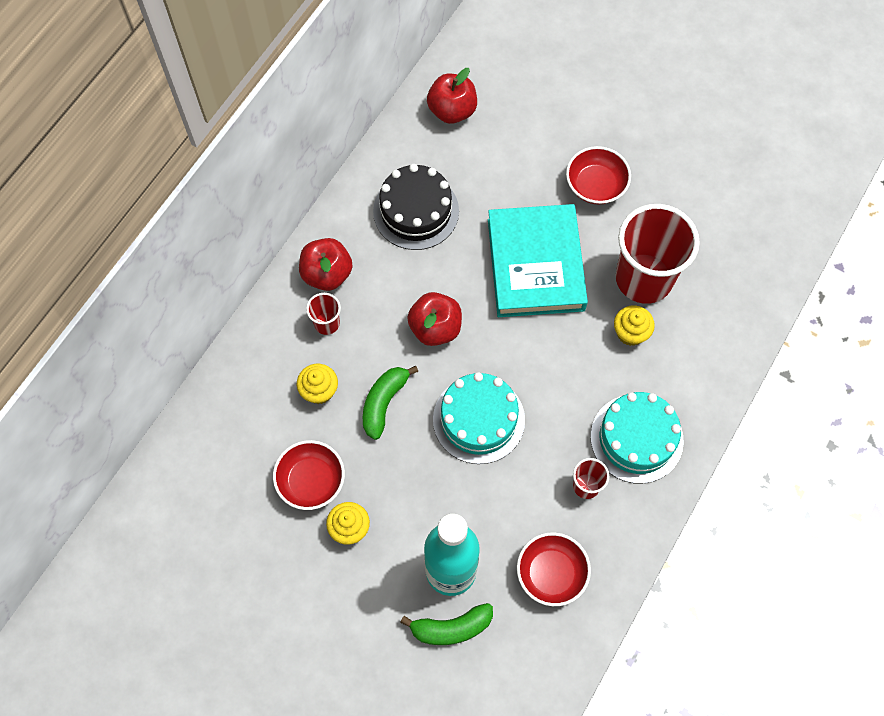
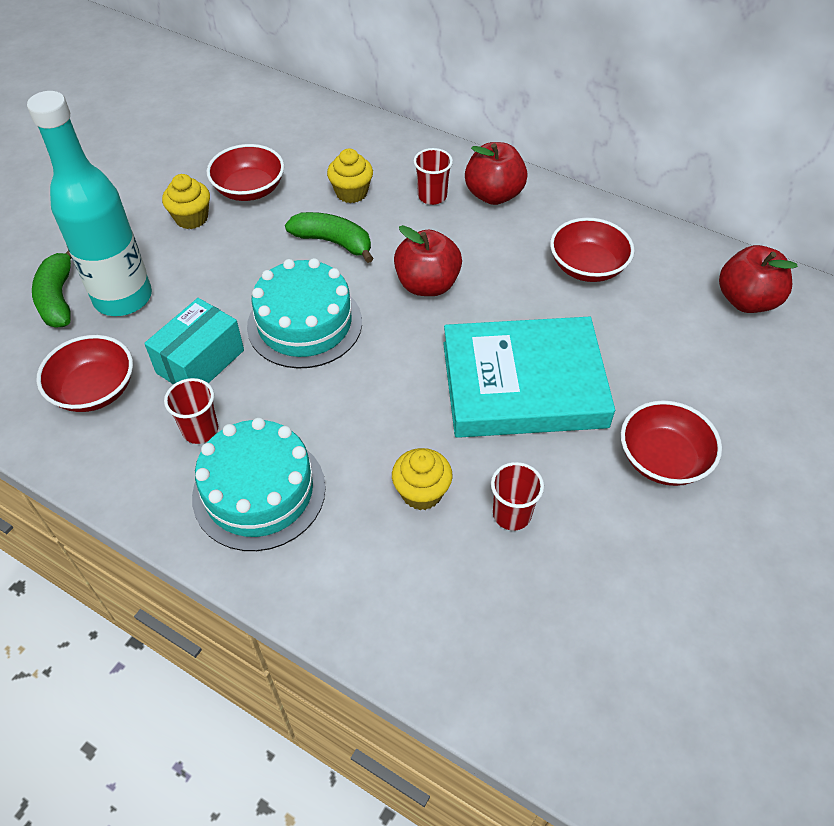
camera: 90 degrees right, 15 degrees down
black cake [373,164,459,250] -> red bowl [550,218,635,282]
red cup [616,204,700,304] -> red cup [491,462,544,530], size x0.44
none -> turquoise box [144,298,244,385]

